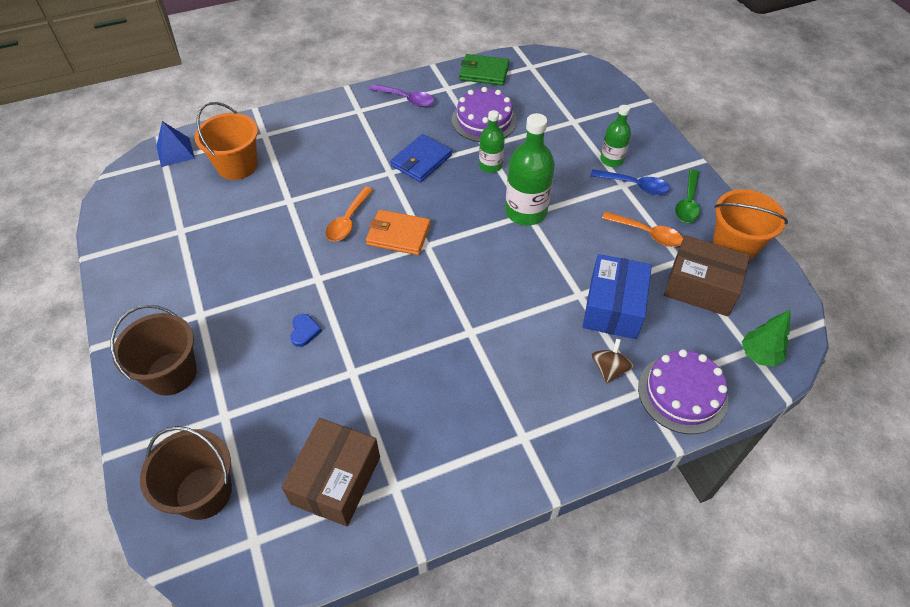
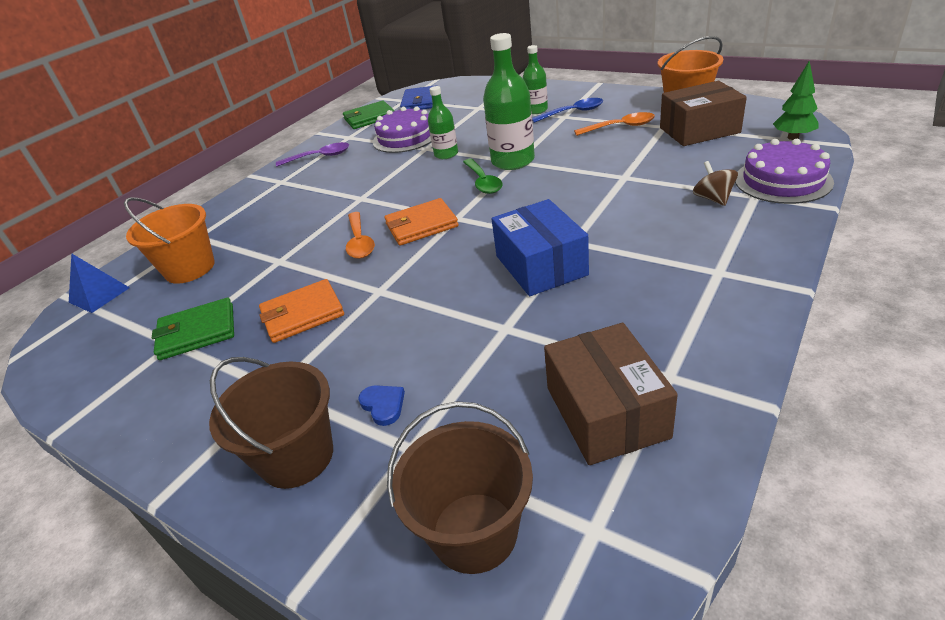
camera: 30 degrees left, 15 degrees down
blue heart [290,314,322,347] -> blue heart moved to [358,385,405,426]
blue wallet [390,134,452,182] -> blue wallet moved to [400,85,437,110]
blue box [582,254,652,339] -> blue box moved to [492,199,589,296]
green spoon [675,169,700,223] -> green spoon moved to [463,159,502,194]
none -> green wallet [152,298,234,360]
none -> orange wallet [259,279,344,343]

